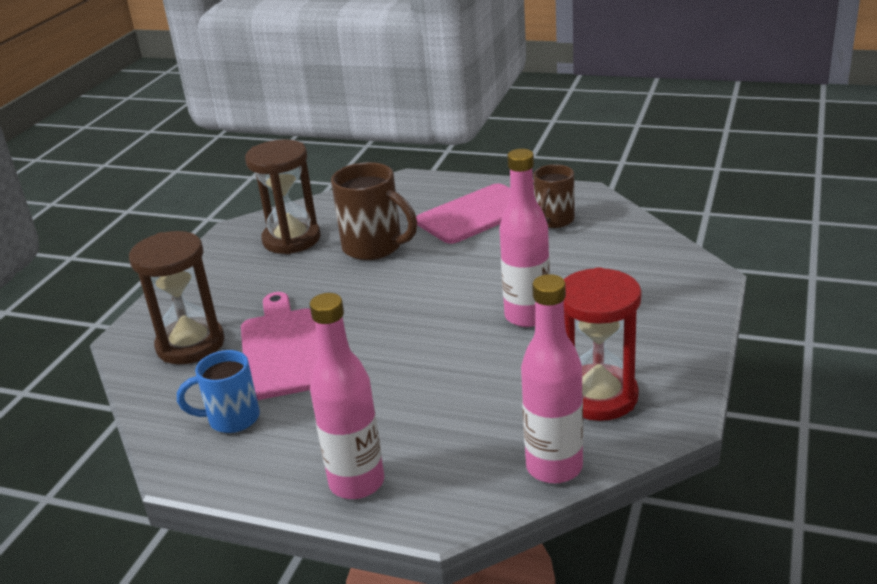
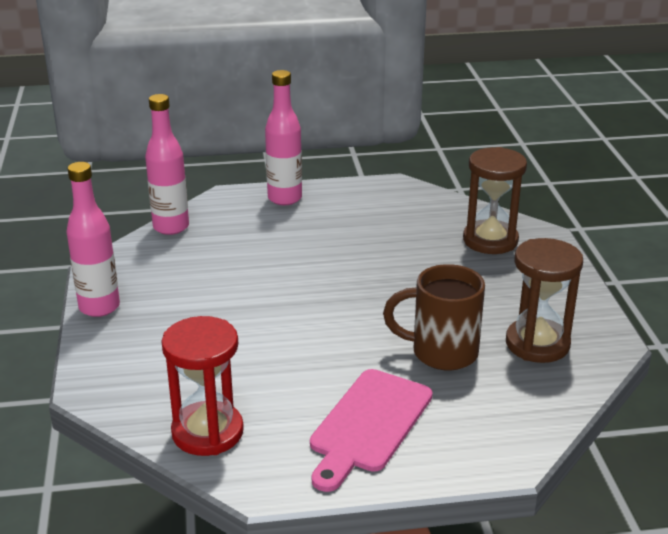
camera: 150 degrees right, 0 degrees up
blue mug [177,350,260,433] -> none
pink cutting board [241,292,319,400] -> none
pink bottle [499,149,550,327] -> pink bottle moved to [67,162,120,317]
brown mug [533,164,575,228] -> none
red hourglass [564,267,642,421] -> red hourglass moved to [161,316,244,456]

